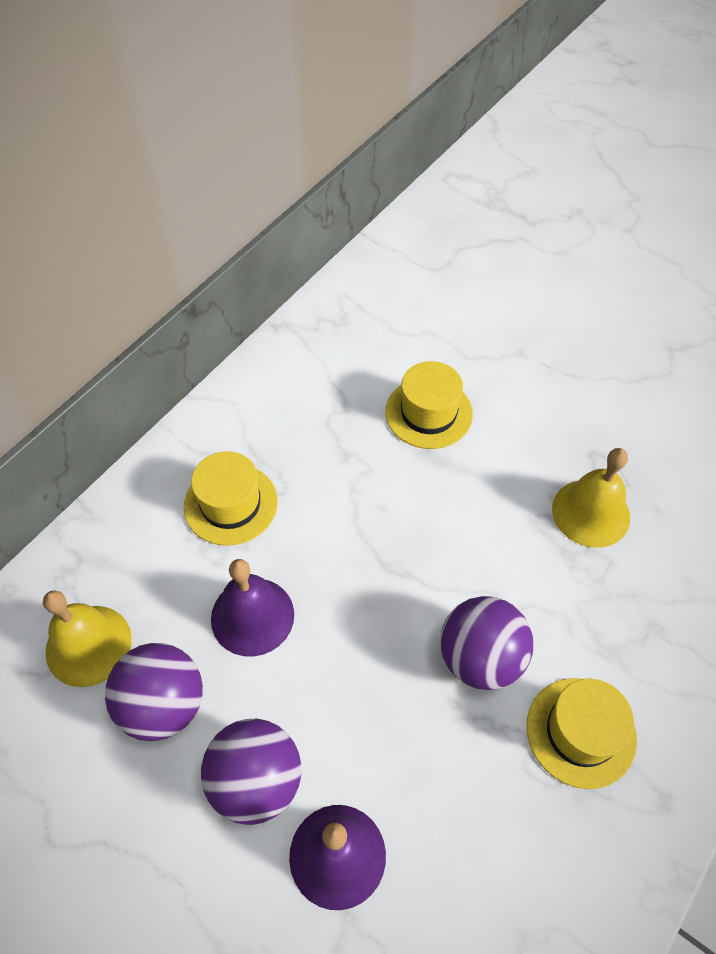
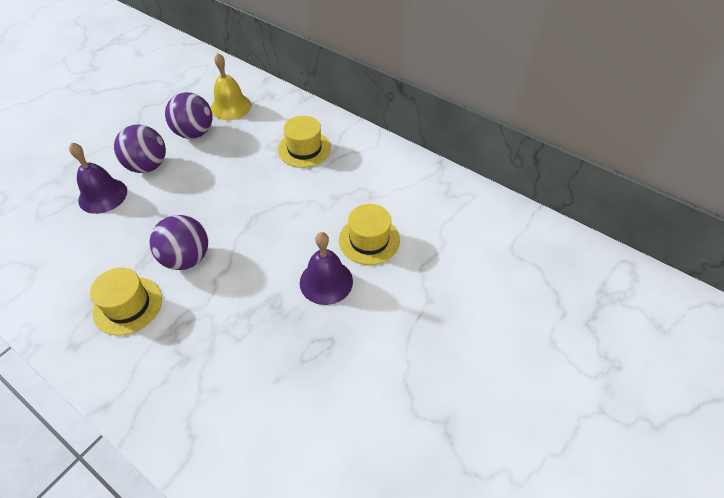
camera: 90 degrees right, 5 degrees down
purple bell [211,559,294,657] -> purple bell moved to [300,232,353,305]
yellow bell [552,448,630,548] -> none

